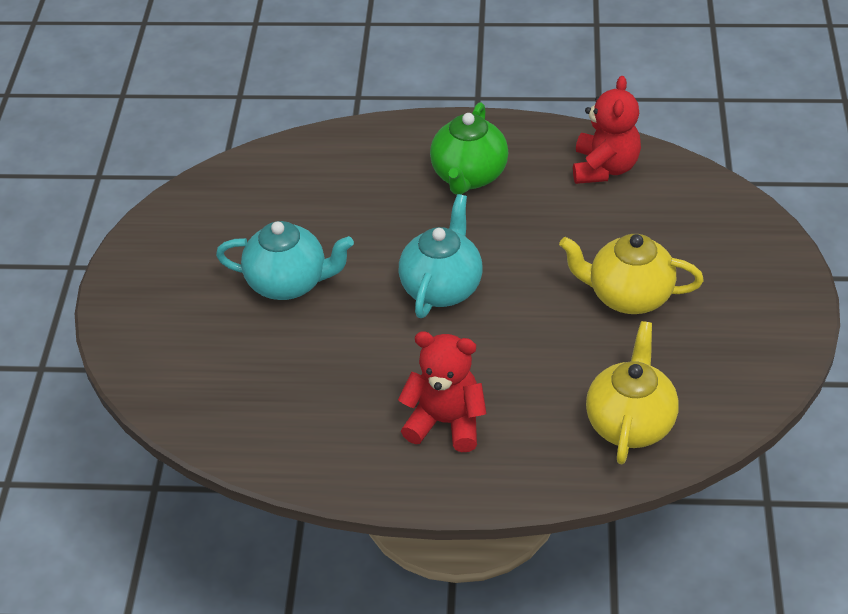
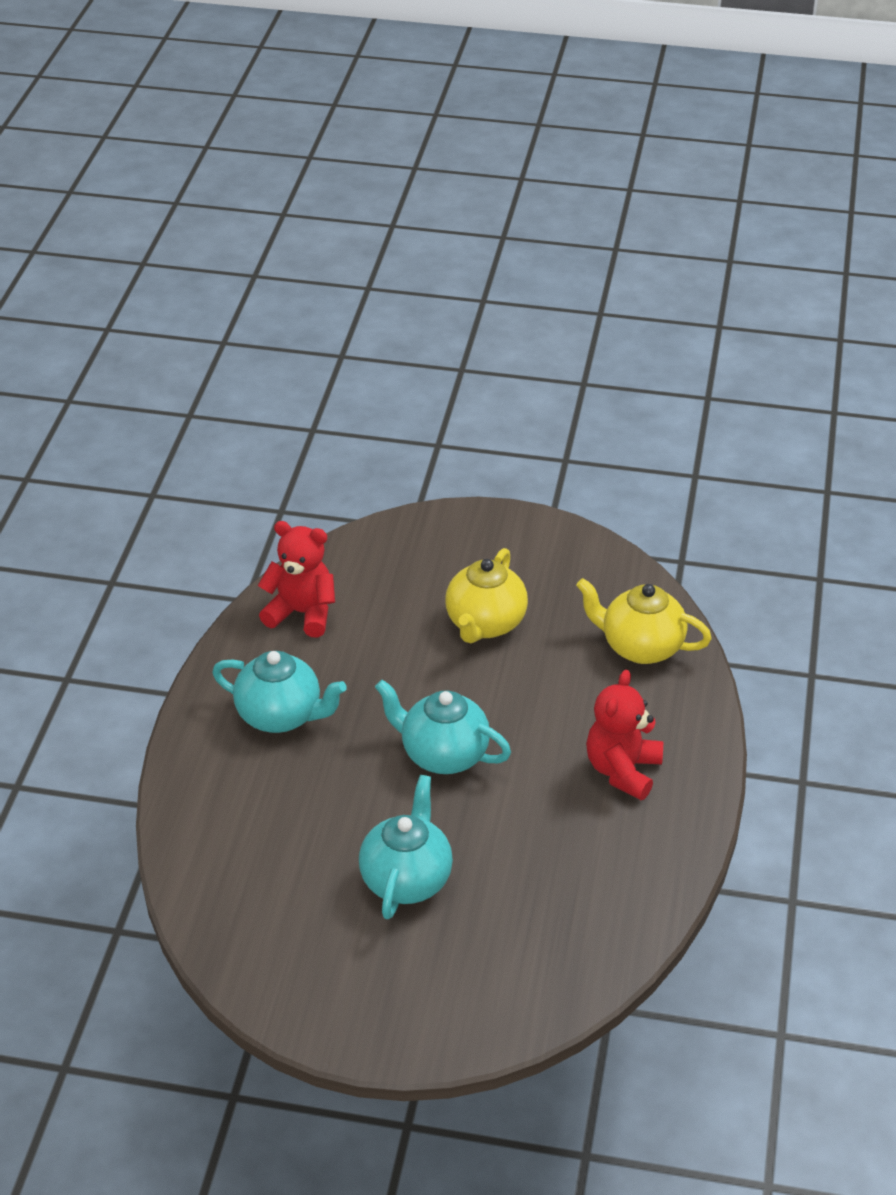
camera: 85 degrees left, 5 degrees down
green teapot [430,102,508,195] -> turquoise teapot [212,651,347,733]

